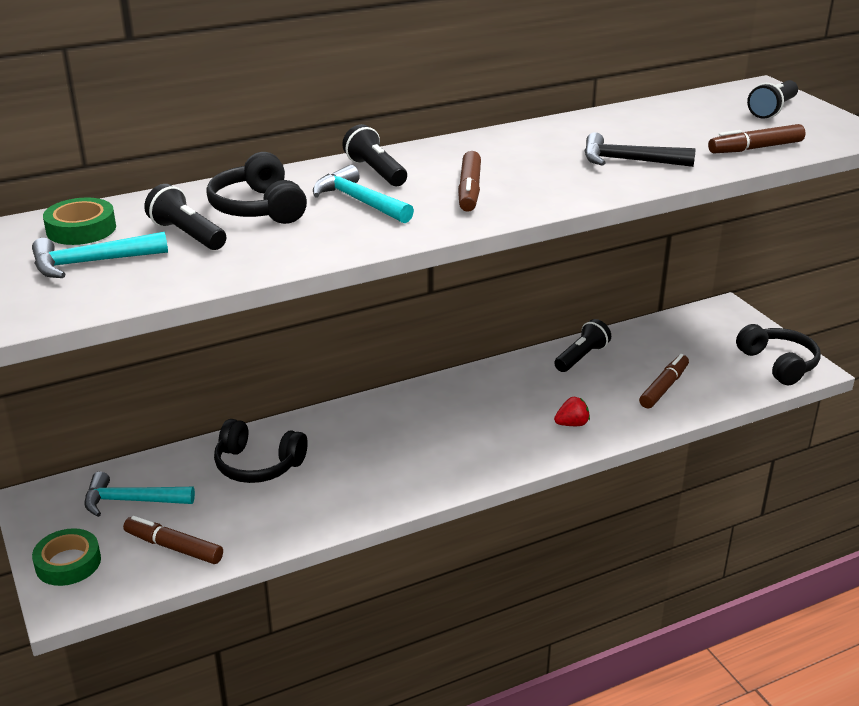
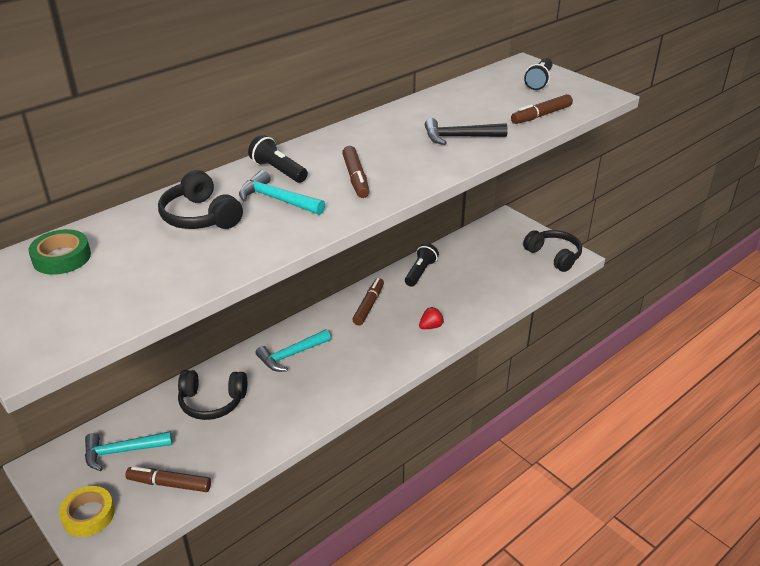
camera: 15 degrees left, 5 degrees up
turquoise hammer [32,232,168,278] -> turquoise hammer moved to [256,330,331,372]
green tape [32,528,101,586] -> yellow tape [59,486,115,537]
black flashlight [144,184,226,250] -> none
brown marker [639,354,689,408] -> brown marker moved to [352,278,384,325]

